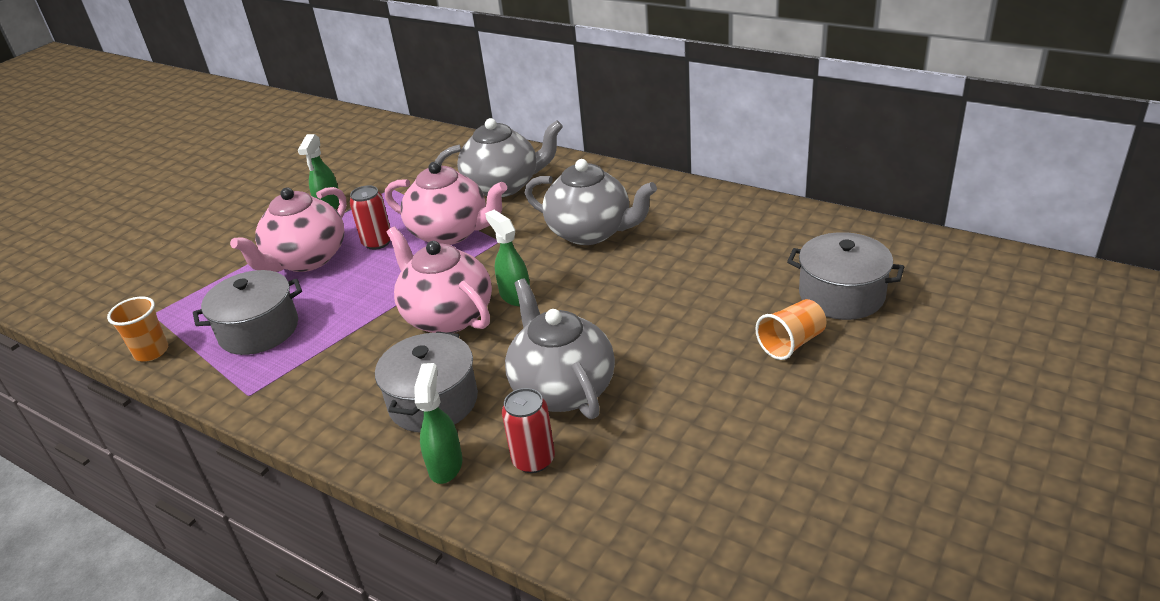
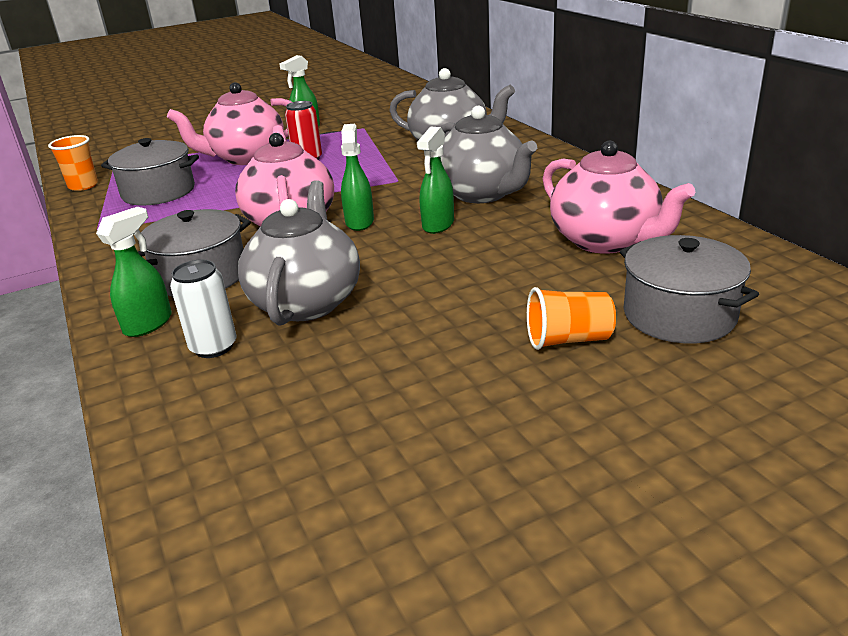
camera: 30 degrees right, 5 degrees down
pink teapot [385,162,507,245] -> pink teapot moved to [543,141,695,254]
red can [502,388,555,473] -> white can [170,259,237,358]
none -> green spray bottle [417,126,454,234]

